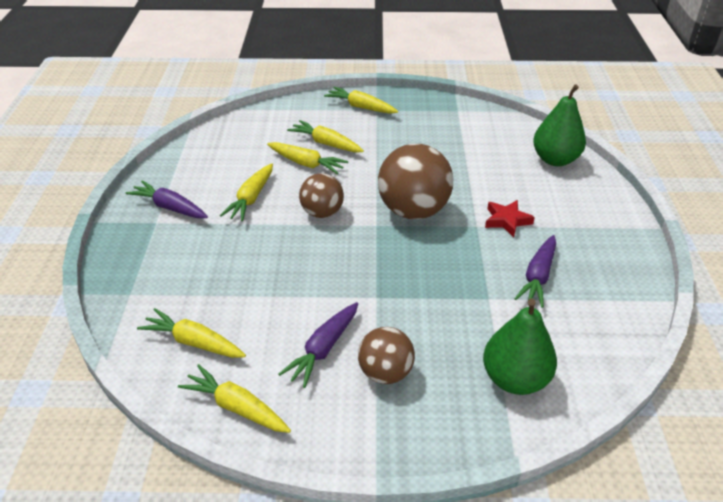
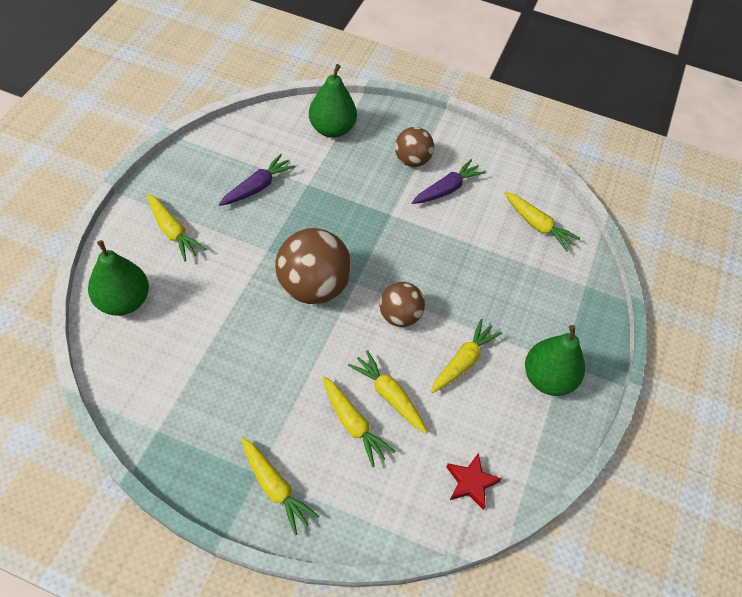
camera: 165 degrees left, 15 degrees up
purple carrot [126,180,208,218] -> green pear [525,325,585,396]
yellow carrot [178,364,291,433] -> yellow carrot moved to [147,194,206,261]
red star [485,200,535,237] -> red star moved to [446,453,501,510]

